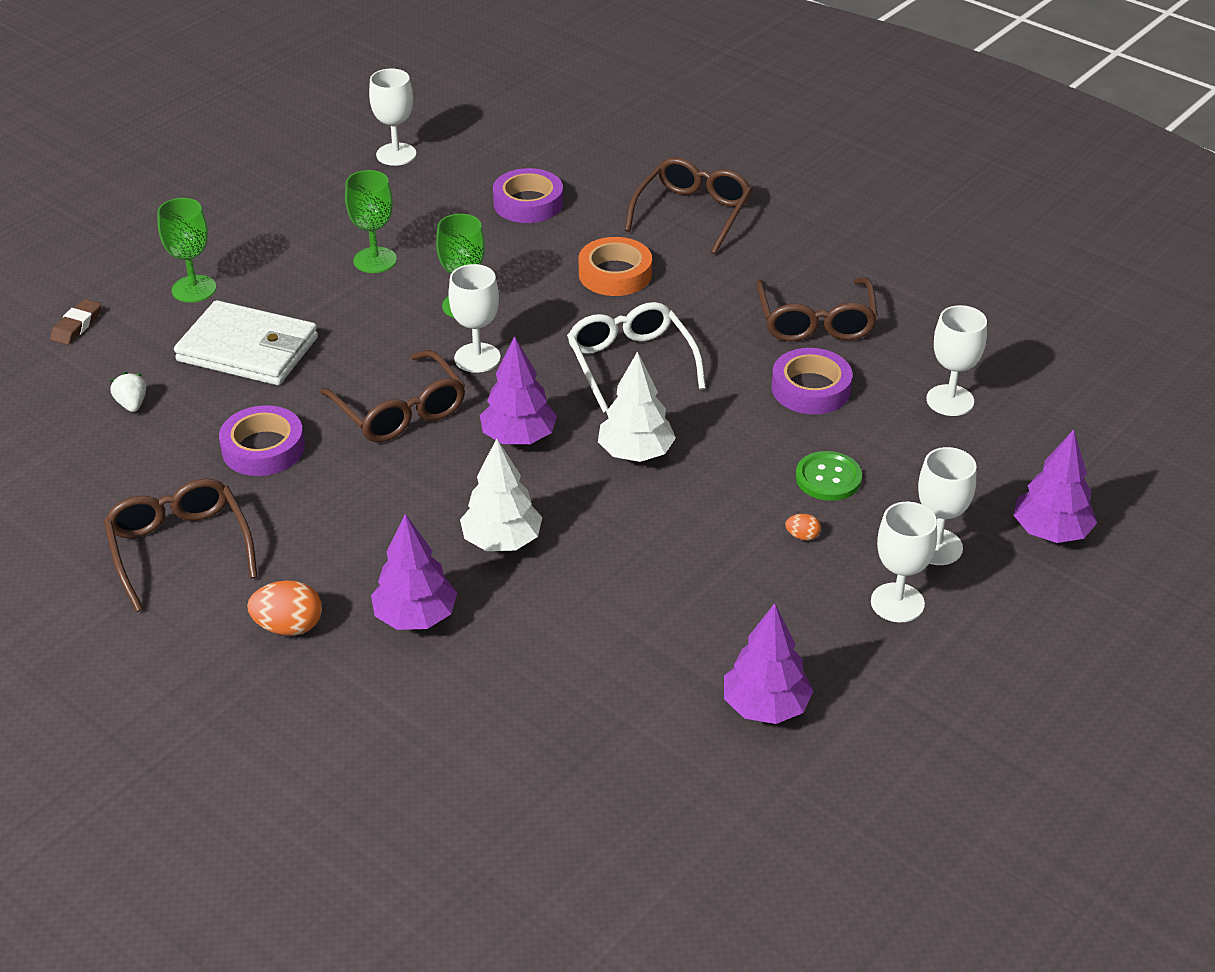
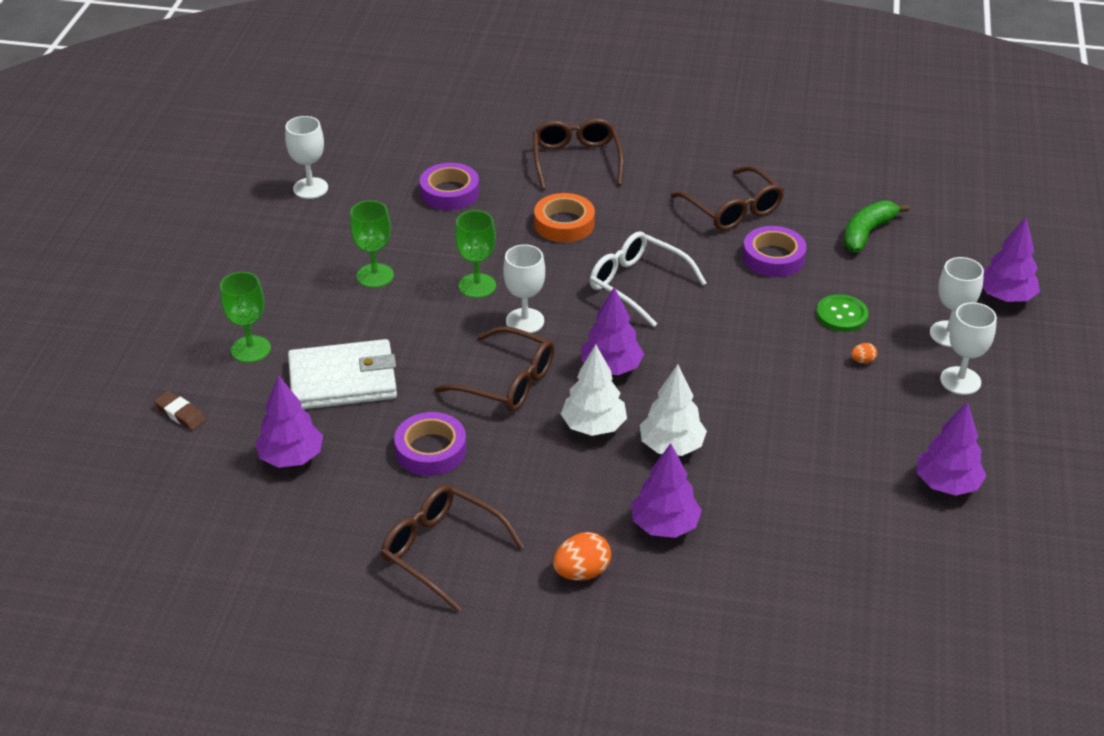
camera: 30 degrees left, 0 degrees up
brown eraser [50,299,101,345] -> brown eraser turned 45 degrees counterclockwise [154,391,207,431]
white strawberry [110,372,146,412] -> purple tree [255,375,323,468]
white tree [598,351,676,462] -> white tree moved to [561,345,627,436]
white goblet [926,305,987,416] -> green banana [843,201,910,252]

